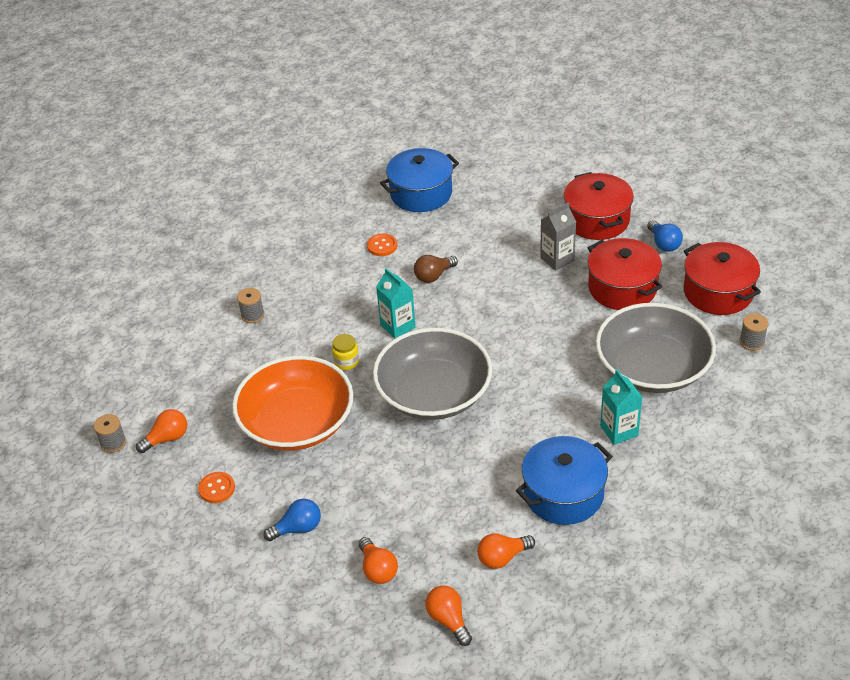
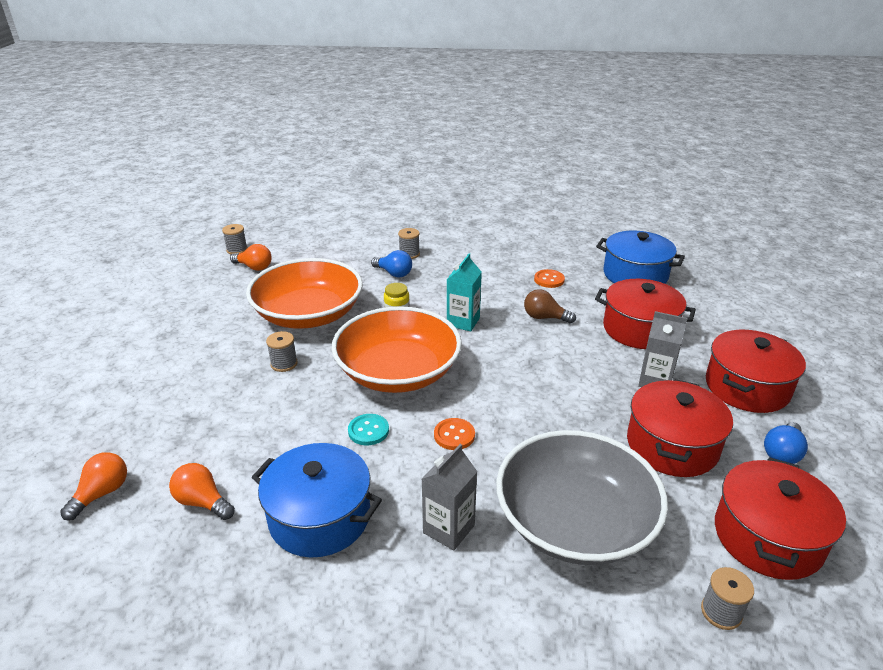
camera: 55 degrees right, 10 degrees down
orange button [198,472,235,503] -> orange button moved to [434,418,475,450]
blue light bulb [263,499,321,541] -> blue light bulb moved to [371,250,412,277]
orange light bulb [359,537,398,584] -> none
grey bowl [373,328,492,420] -> orange bowl [331,306,462,393]
turquoise carton [600,369,642,445] -> grey carton [422,444,477,550]
none -> grey spool [266,331,298,372]
none -> turquoise button [348,414,389,445]
none -> red pot [595,279,696,349]

